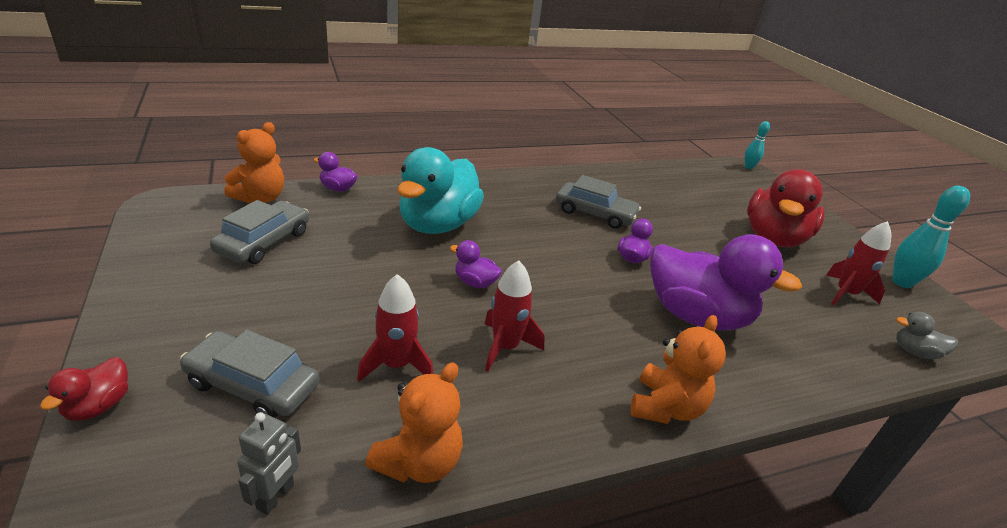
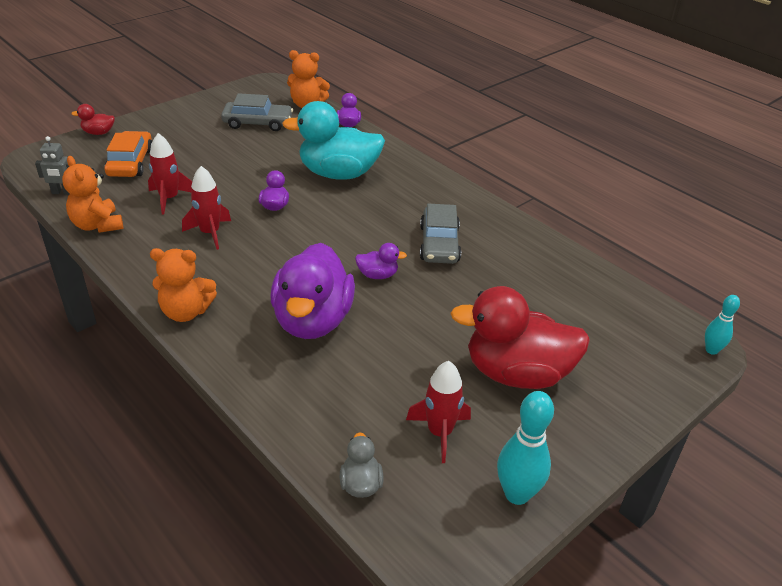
camera: 70 degrees right, 5 degrees up
grey car [180,330,319,418] -> orange car [104,131,152,177]
orange teddy bear [365,363,463,483] -> orange teddy bear turned 45 degrees clockwise [62,156,124,233]

